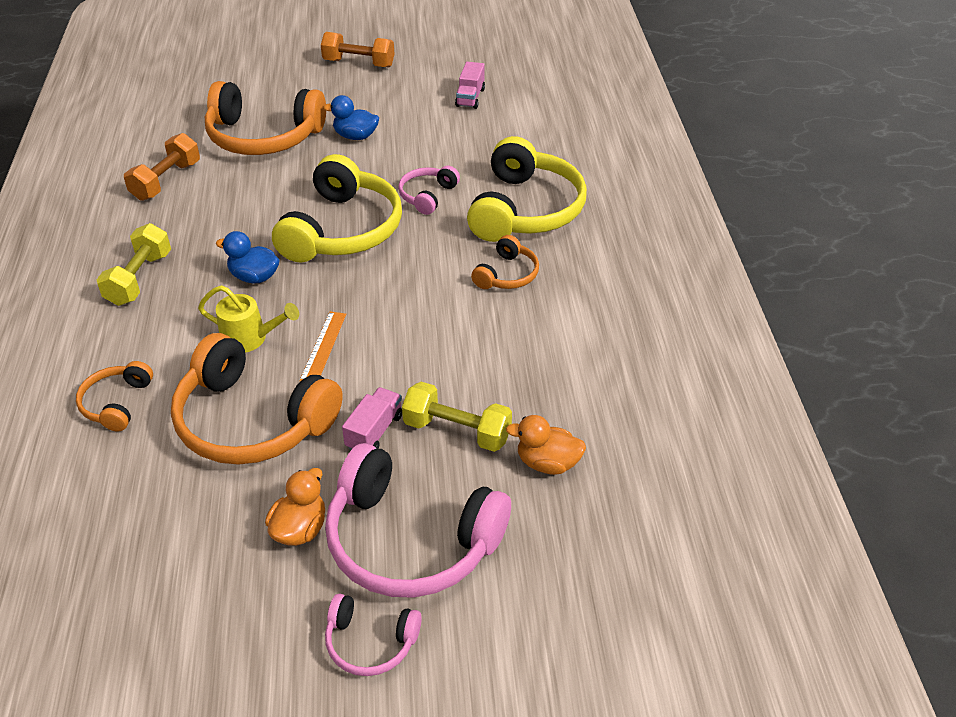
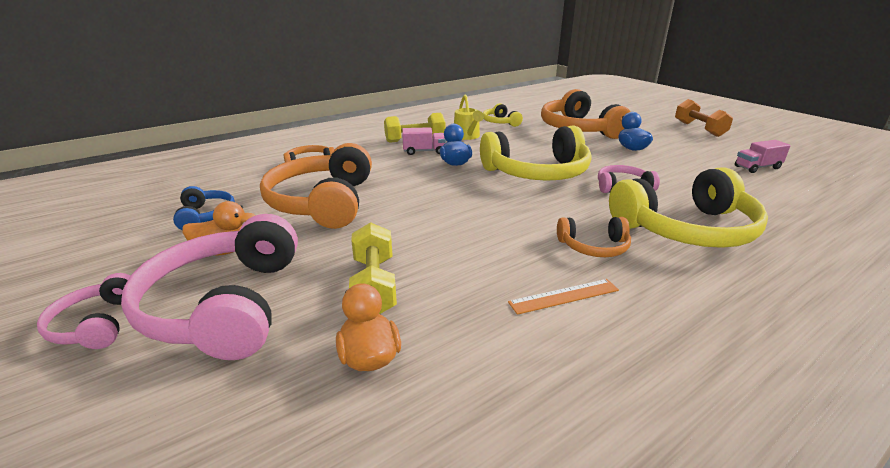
camera: 60 degrees right, 15 degrees down
orange dumbbell [124,133,200,201] -> yellow headphones [483,103,523,127]
yellow watering can [198,285,299,353] -> yellow watering can moved to [454,95,484,140]
orange ruler [299,311,346,381] -> orange ruler moved to [508,279,619,315]
pink truck [342,387,402,450] -> pink truck moved to [402,127,446,155]
none -> blue headphones [173,186,235,230]

